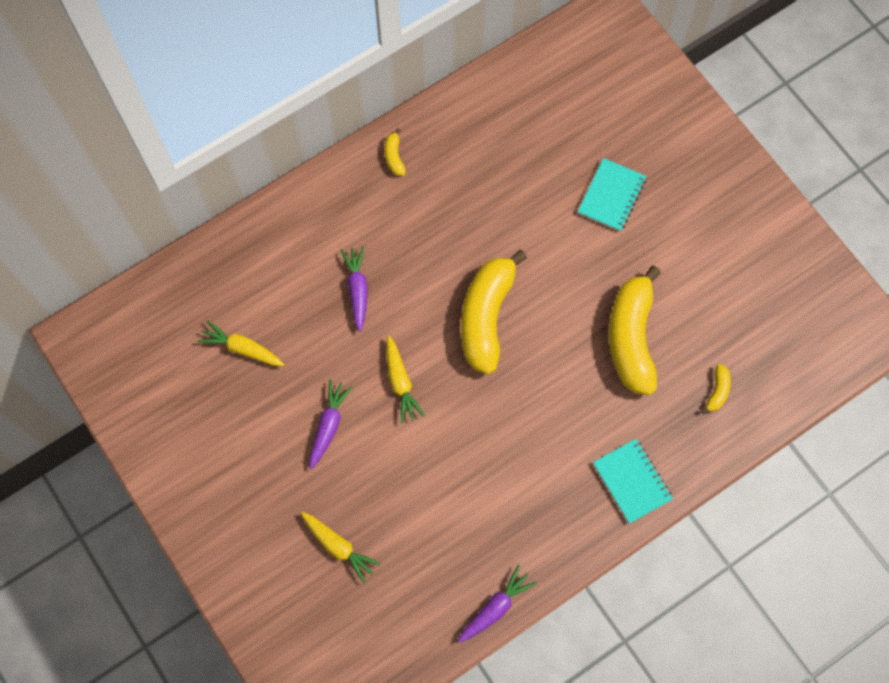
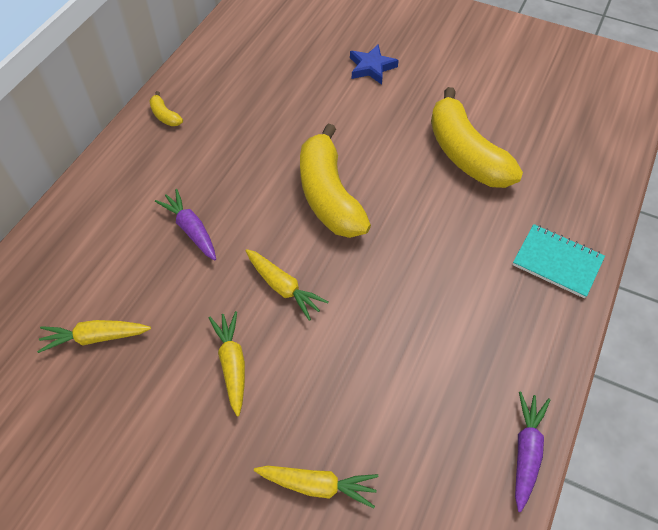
camera: 30 degrees left, 15 degrees down
purple carrot [310,379,353,469] -> yellow carrot [208,311,245,417]
turquoise notebook [578,158,646,232] -> blue star [350,44,399,85]
yellow banana [701,364,731,414] -> none

